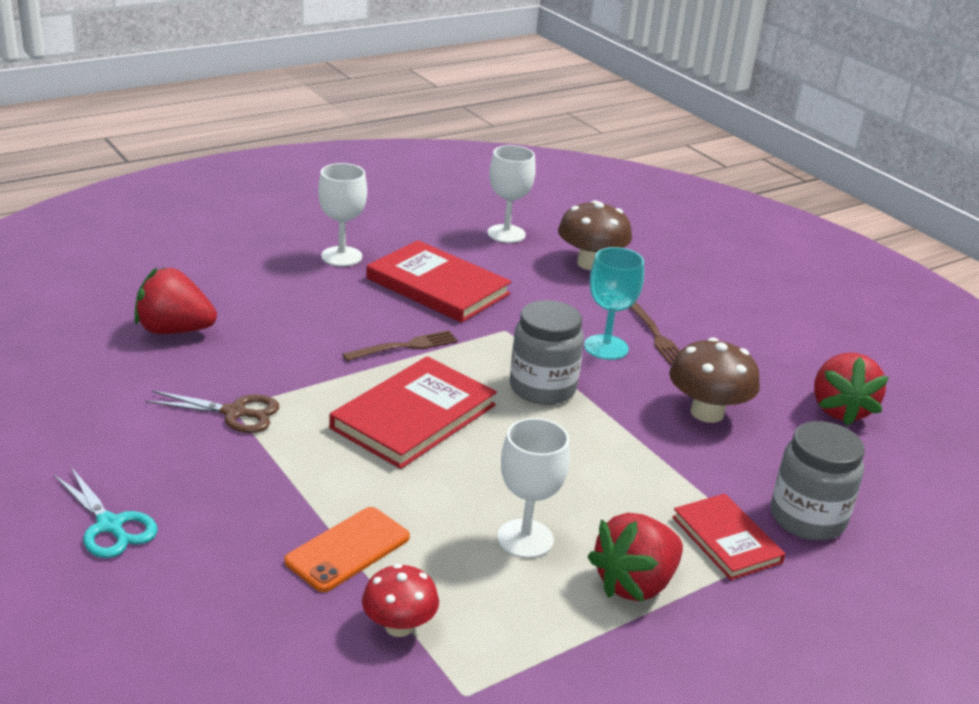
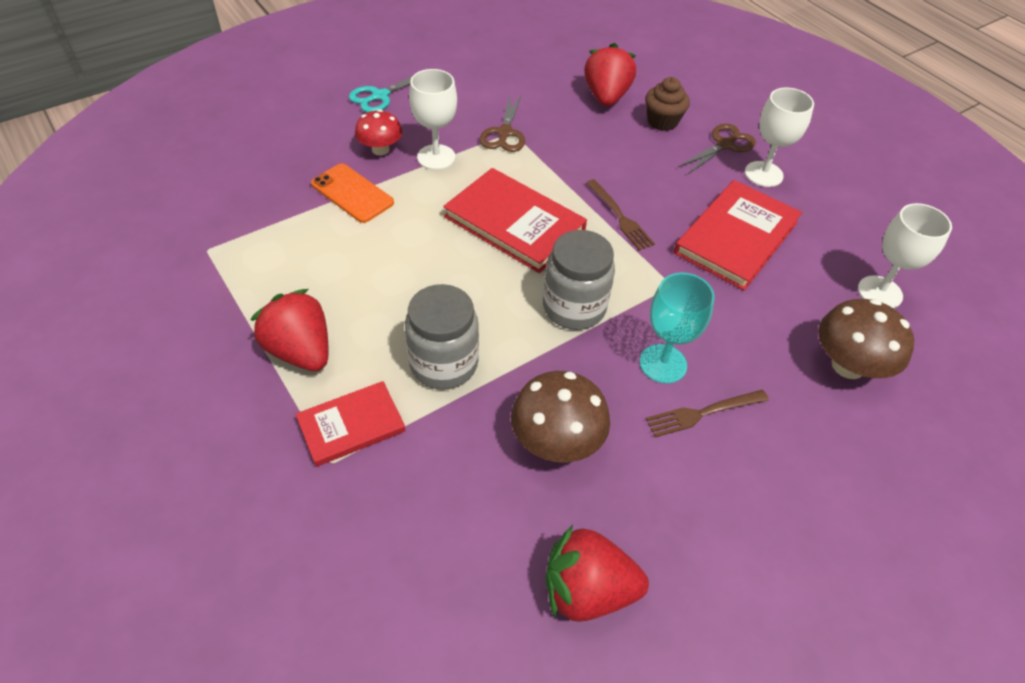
camera: 90 degrees right, 20 degrees up
red mushroom [362,564,439,637] -> red mushroom moved to [355,109,402,155]
white goblet [497,418,570,559] -> white goblet moved to [409,69,457,170]
grey jar [770,421,865,541] -> grey jar moved to [405,284,479,389]
none -> brown cupcake [645,77,690,131]
none -> brown scissors [678,123,756,174]

